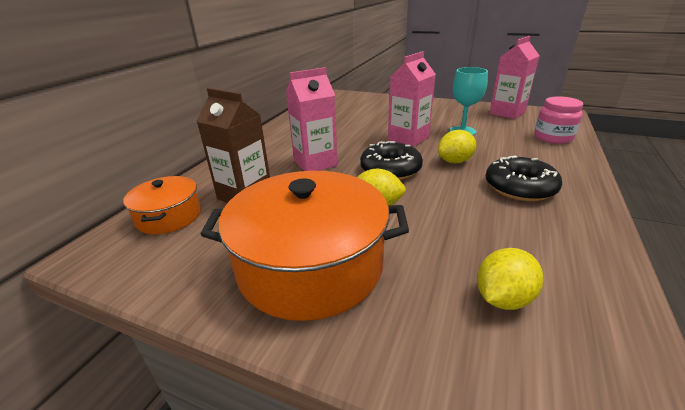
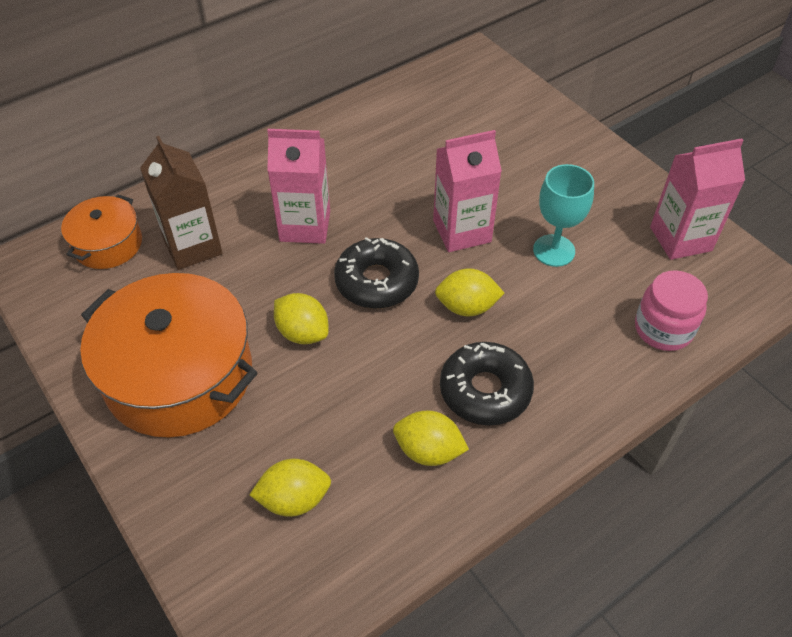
camera: 30 degrees right, 20 degrees up
none -> yellow lemon [393,411,469,466]

